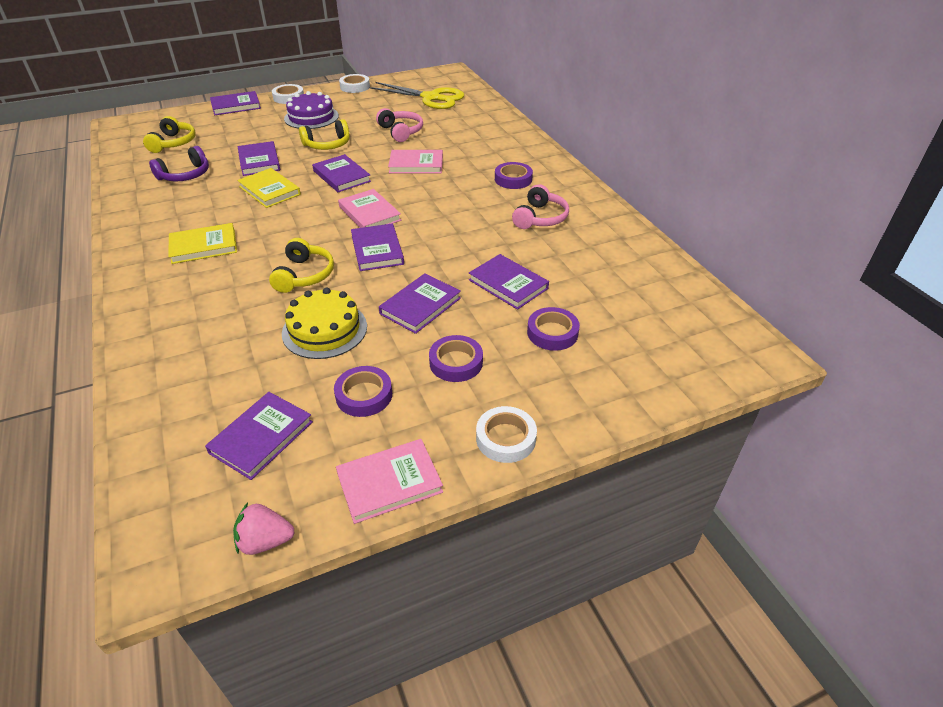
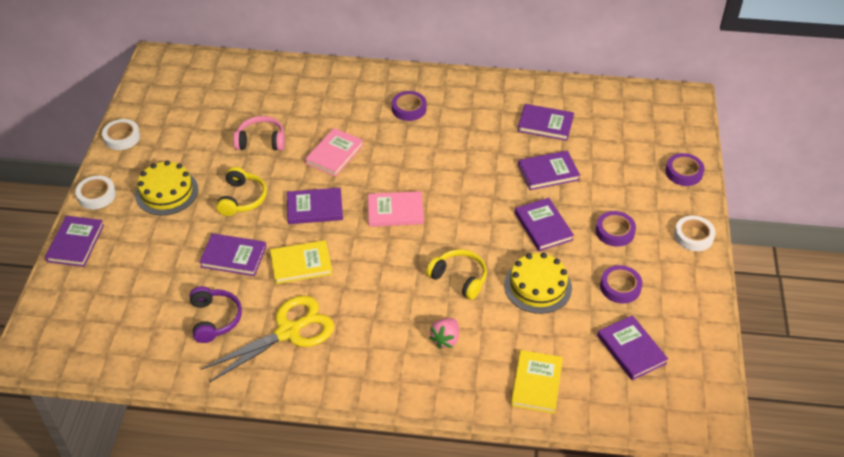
camera: 60 degrees left, 5 degrees up
yellow headphones [143,116,196,153] -> none
yellow book [168,223,237,264] -> yellow book moved to [511,350,563,414]
pink strawberry [233,503,295,555] -> pink strawberry moved to [429,318,459,349]
purple cake [284,91,339,129] -> yellow cake [135,160,198,215]
pink book [336,439,443,524] -> none
purple book [351,224,404,271] -> purple book moved to [518,104,574,141]
yellow scissors [370,82,464,109] -> yellow scissors moved to [201,295,334,383]
pink headphones [512,184,569,229] -> none
purple tape [527,307,580,351] -> purple tape moved to [665,153,705,186]

